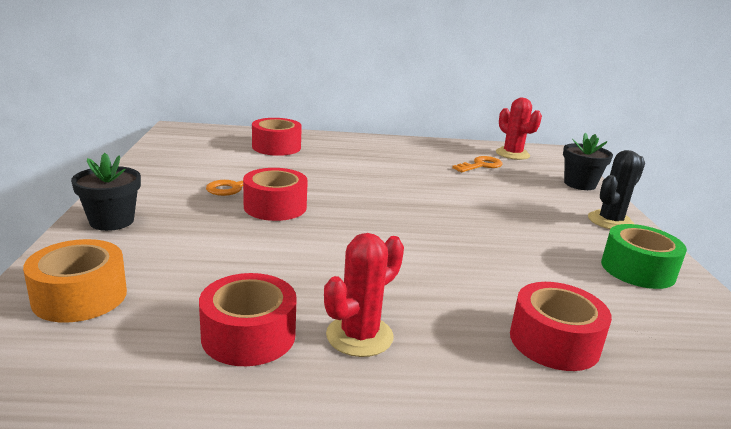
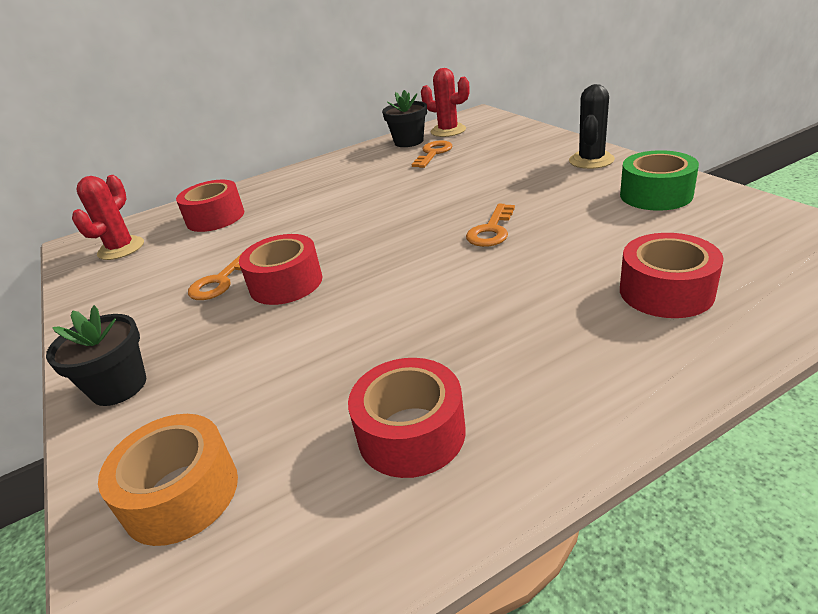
camera: 20 degrees left, 10 degrees up
red cactus [324,233,404,357] -> red cactus moved to [72,175,144,260]
black flower pot [563,133,613,190] -> black flower pot moved to [382,90,427,147]
none -> orange key [466,204,515,247]

